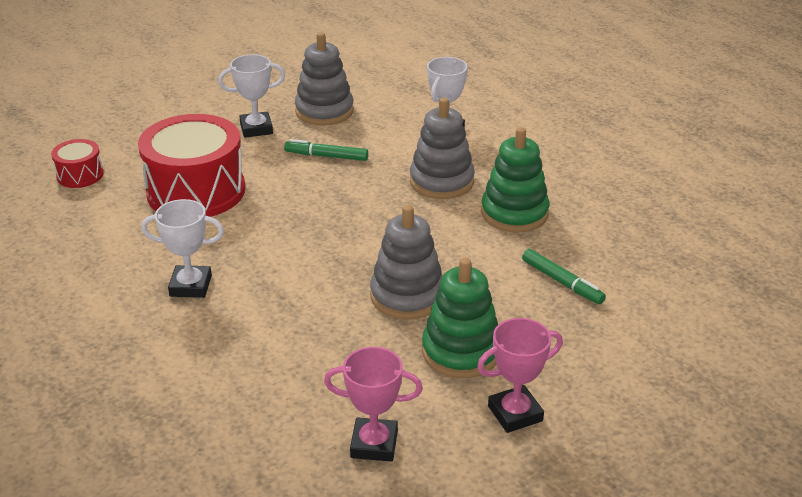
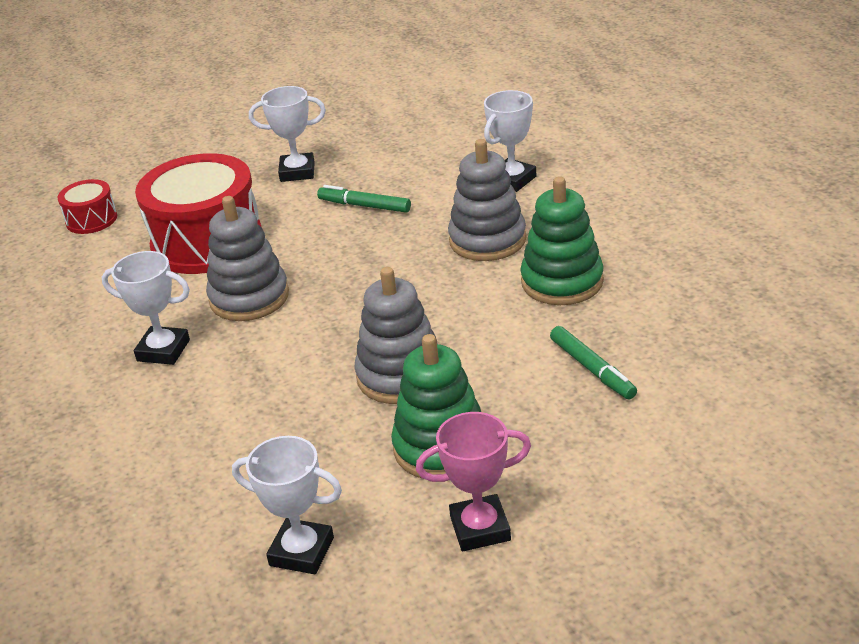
camera: 15 degrees right, 0 degrees up
grey stacking toy [295,32,354,126] -> grey stacking toy moved to [206,196,289,321]
pink trophy [324,347,423,462] -> white trophy [232,436,342,574]

